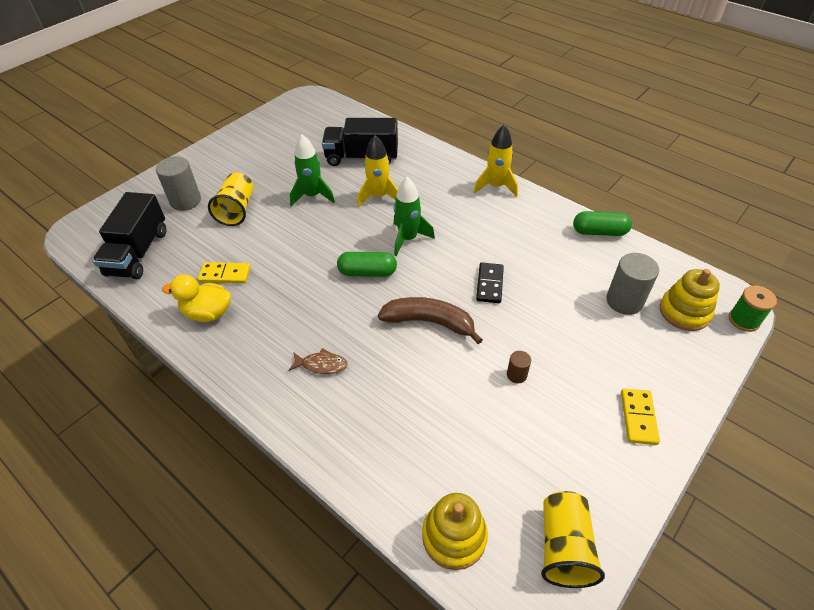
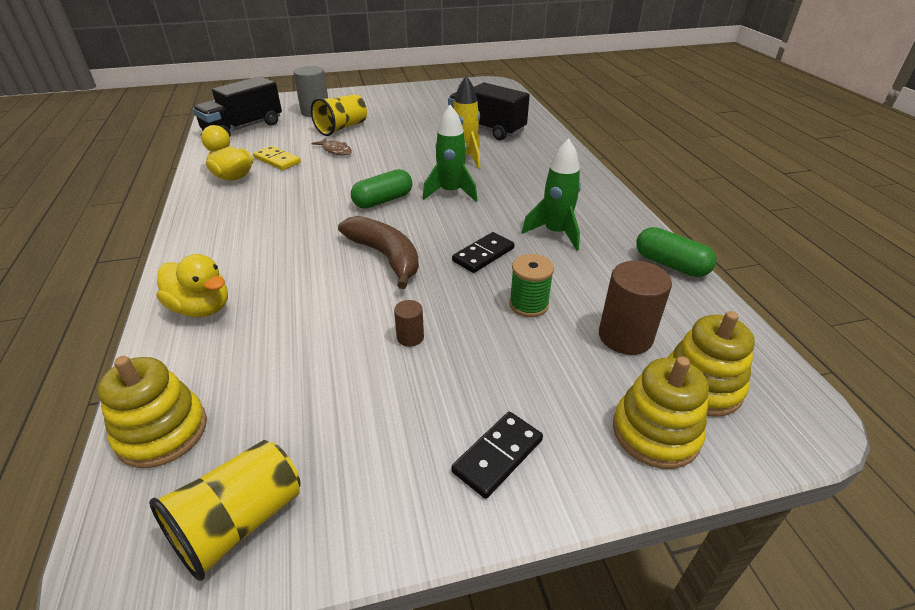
camera: 35 degrees right, 10 degrees down
brown fish [288,348,348,374] -> brown fish moved to [311,138,352,156]
green rocket [290,135,335,207] -> green rocket moved to [522,139,581,251]
green capsule [337,252,397,277] -> green capsule turned 75 degrees counterclockwise [351,169,412,209]
yellow rocket [474,125,518,197] -> none
grey cylinder [606,253,659,315] -> brown cylinder [599,261,672,355]
yellow domino [621,388,660,445] -> black domino [451,412,543,499]
green spool [729,285,777,332] -> green spool moved to [509,254,554,317]
none -> yellow duck [156,254,228,317]
none -> yellow stacking toy [613,356,709,469]

